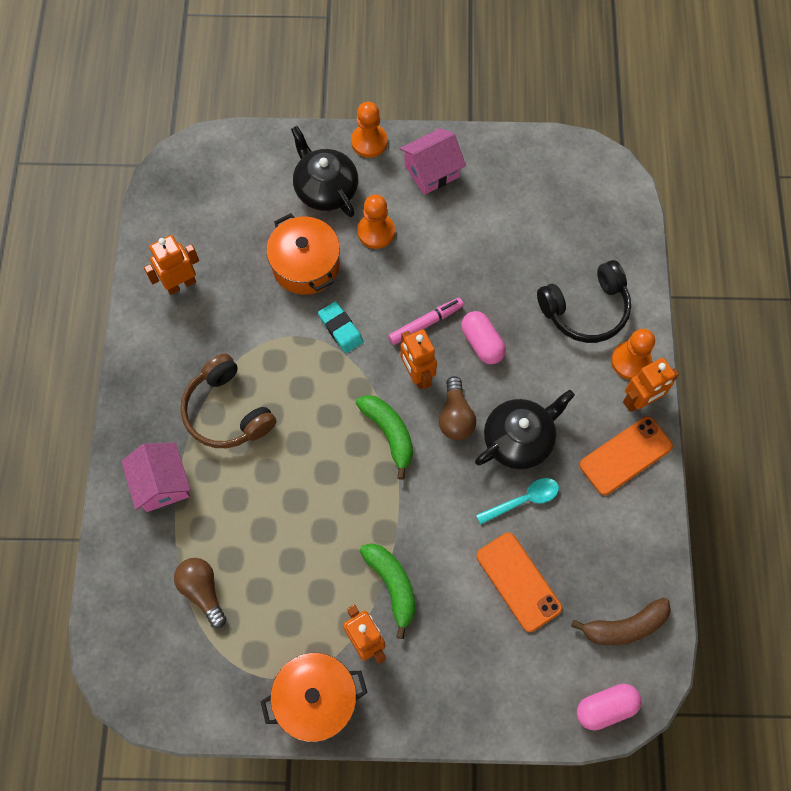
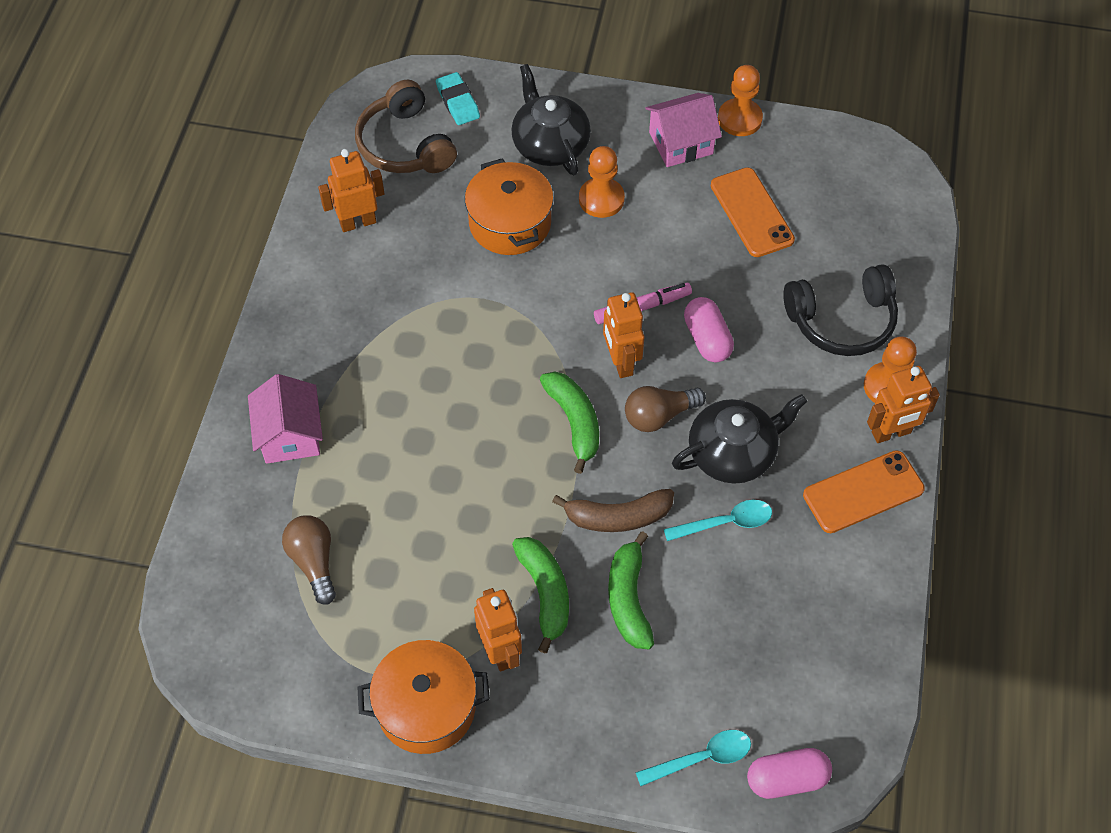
camera: 10 degrees right, 10 degrees down
brown headphones [180,354,276,448] -> brown headphones moved to [355,80,457,173]
turquoise eraser [318,301,363,353] -> turquoise eraser moved to [436,72,480,125]
orange pawn [351,102,388,158] -> orange pawn moved to [718,65,763,136]
brown light bulb [439,376,476,440] -> brown light bulb turned 60 degrees clockwise [625,386,706,432]
orange phone [477,533,562,632] -> orange phone moved to [711,168,795,257]
brown banana [571,598,671,645] -> brown banana moved to [552,489,674,532]
none -> green banana [608,531,654,649]
none -> turquoise spoon [635,730,751,786]

